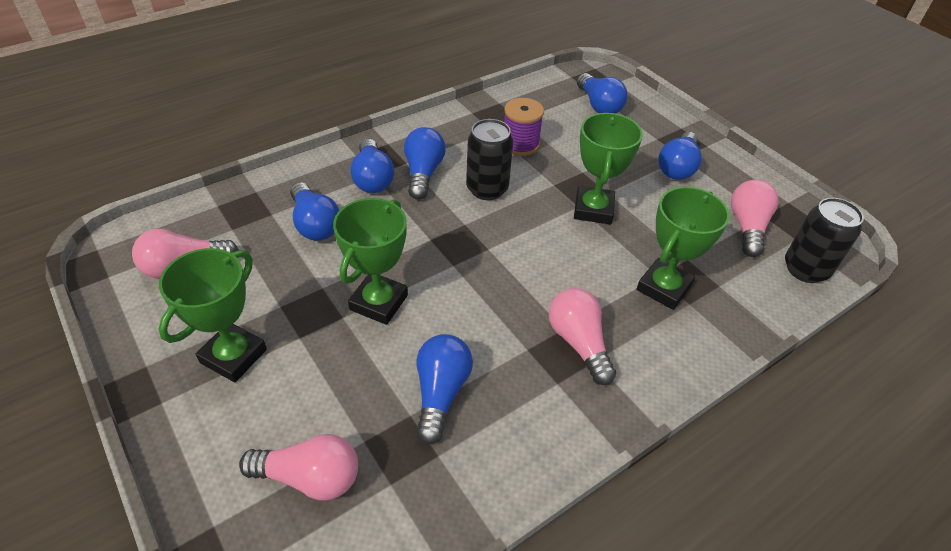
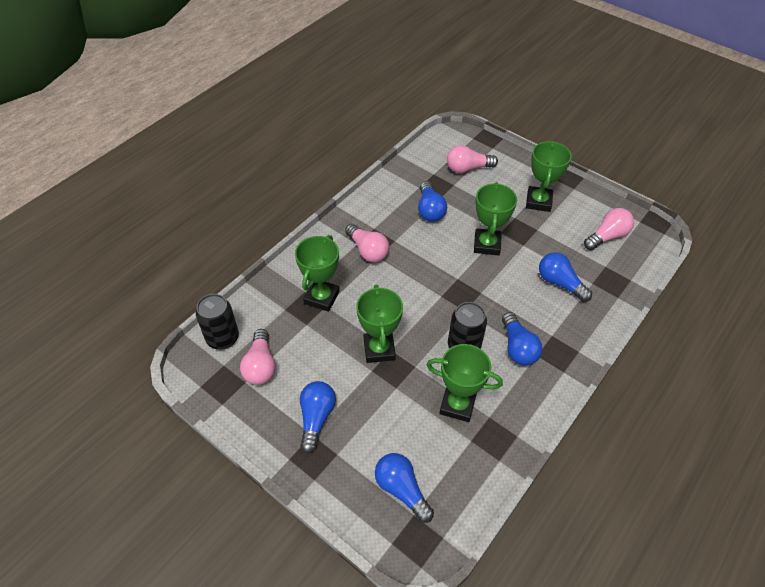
camera: 165 degrees right, 5 degrees up
blue light bulb [350,139,394,193] -> none
purple spool [504,98,544,156] -> green trophy [427,344,503,422]

